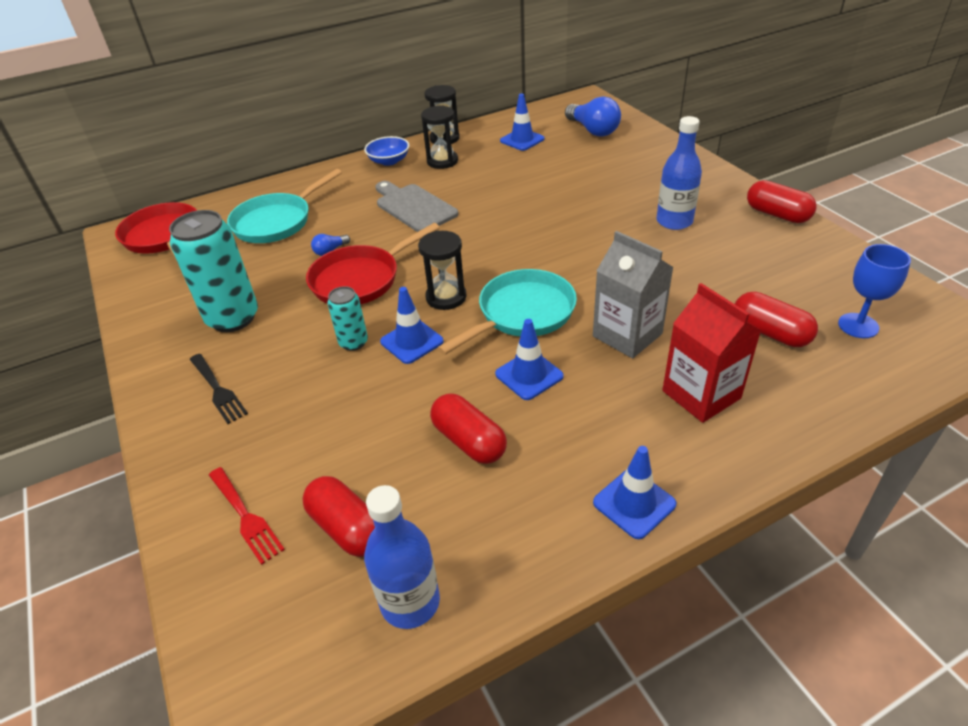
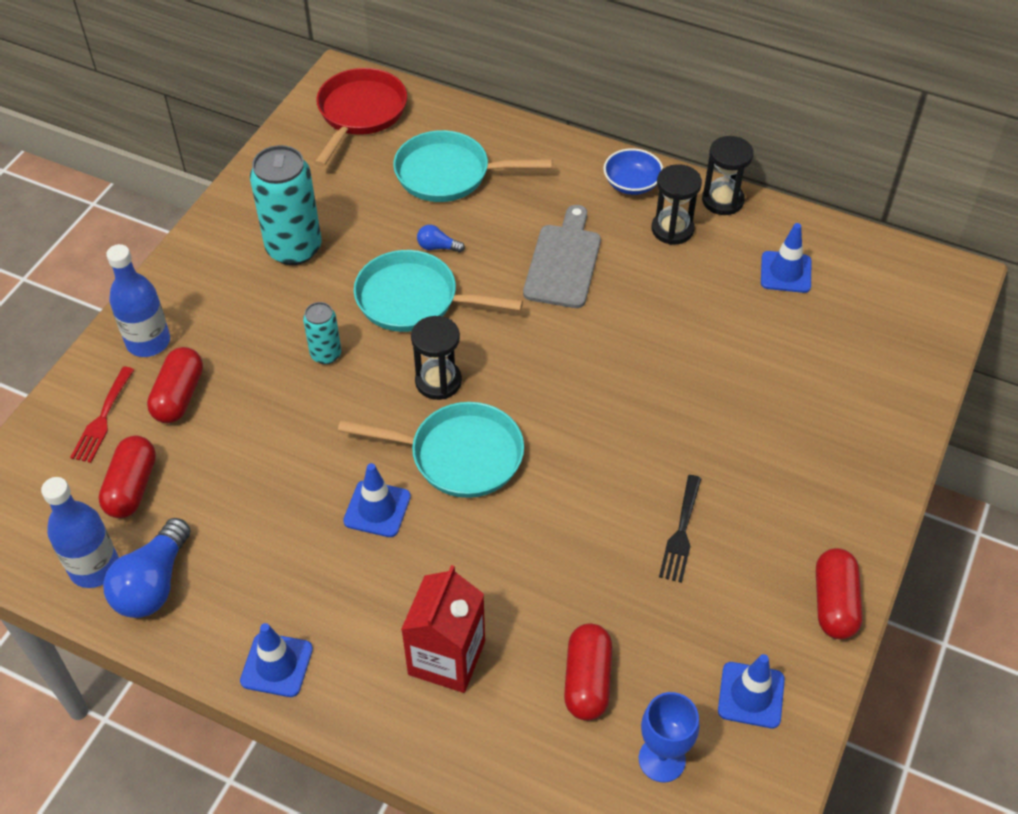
camera: 50 degrees right, 10 degrees up
black fork [190,354,248,424] -> black fork moved to [659,475,702,583]
red pan [306,223,440,304] -> turquoise pan [354,250,523,332]
blue traffic cone [380,287,444,364] -> blue traffic cone moved to [718,654,785,728]
red capsule [430,393,507,464] -> red capsule moved to [147,347,203,423]
blue light bulb [565,96,621,137] -> blue light bulb moved to [103,518,190,618]
grey carton [593,231,674,359] -> none
blue bottle [656,116,702,230] -> blue bottle moved to [106,244,170,357]

